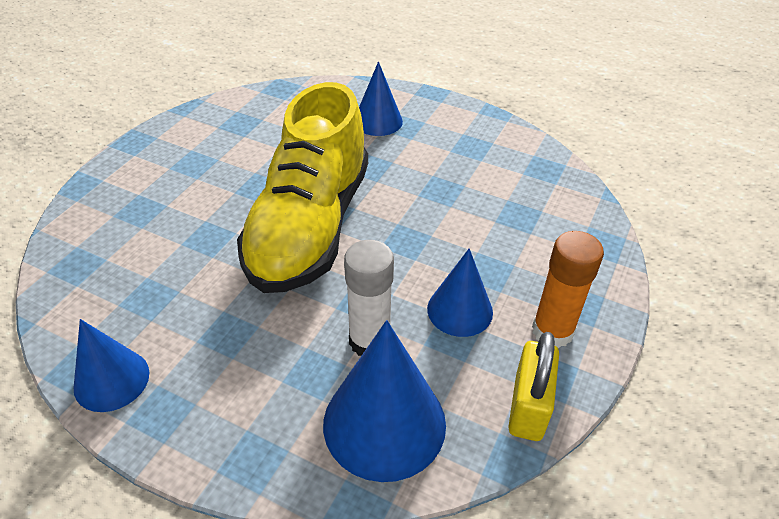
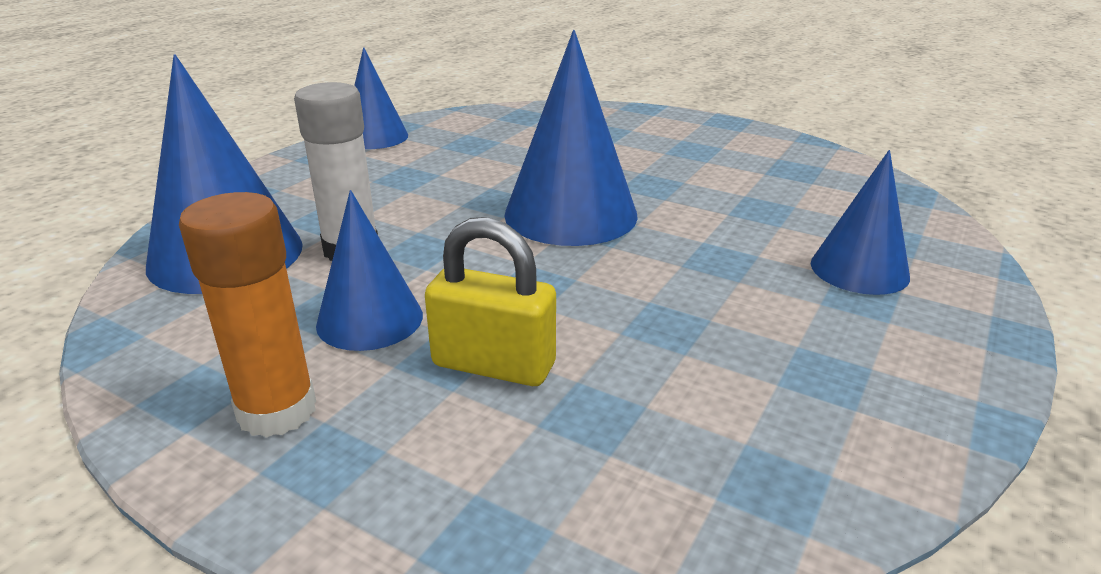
camera: 95 degrees right, 15 degrees down
yellow shoe [237,82,368,293] -> blue cone [504,30,638,246]
yellow padlock [508,332,559,441] -> yellow padlock moved to [425,217,556,386]

